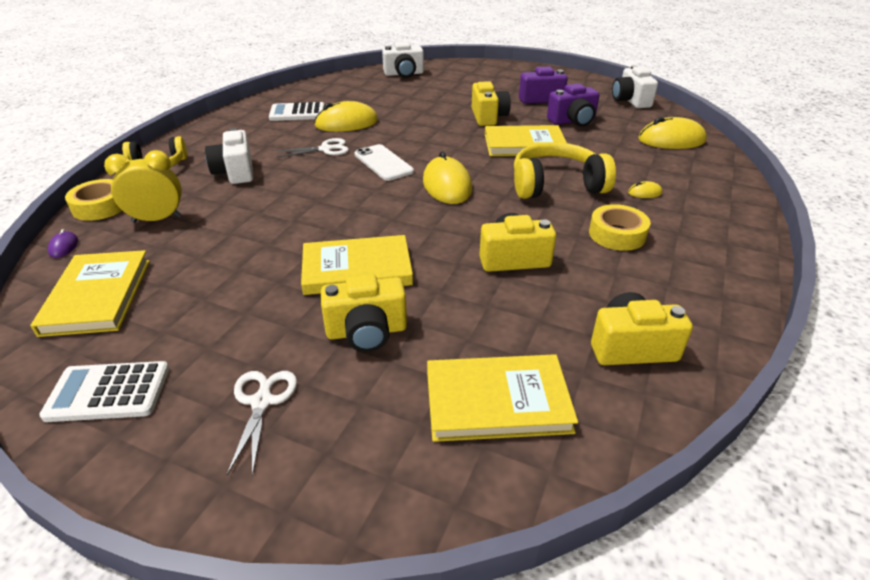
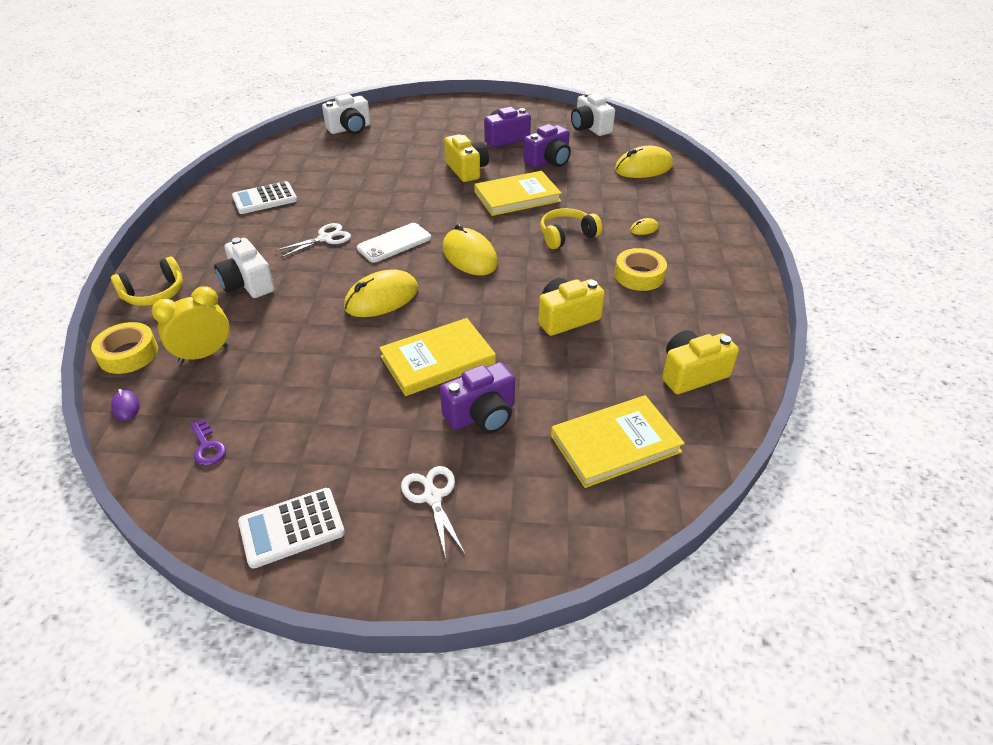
camera: 20 degrees left, 5 degrees up
yellow book [30,250,150,337] -> purple key [190,419,226,466]
yellow mouse [314,101,378,132] -> yellow mouse moved to [344,269,418,317]
yellow camera [321,274,407,352] -> purple camera [440,362,515,433]
white phone [355,144,414,181] -> white phone turned 75 degrees counterclockwise [357,223,431,263]
yellow headphones [514,142,616,199] -> yellow headphones [540,208,602,249], size x0.65

